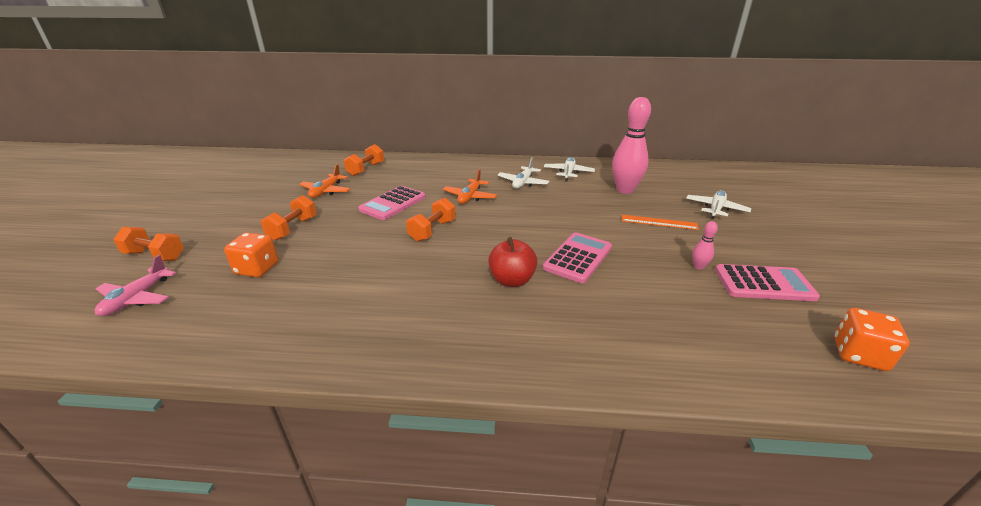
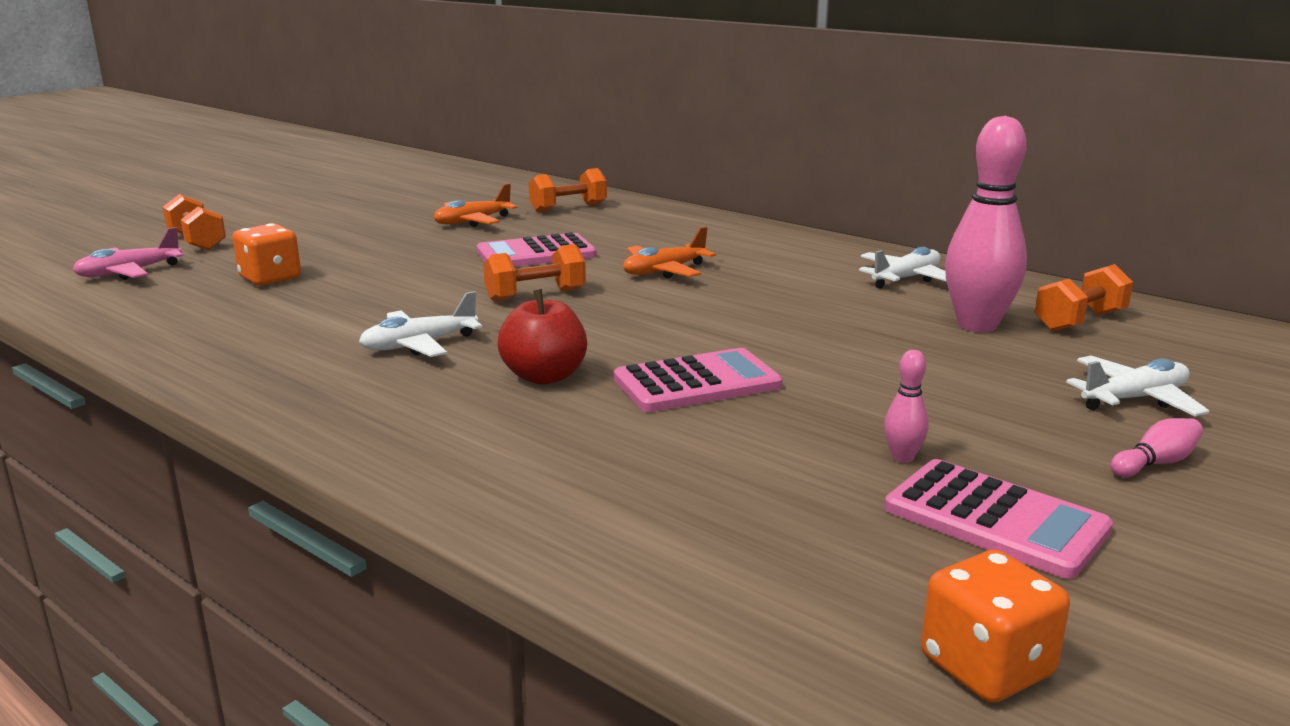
camera: 35 degrees right, 10 degrees down
orange dumbbell [261,195,317,241] -> orange dumbbell moved to [1034,264,1133,331]
white plane [497,157,549,189] -> white plane moved to [359,291,482,357]
orange ruler [622,215,699,230] -> none
none -> pink bowling pin [1110,418,1203,477]

